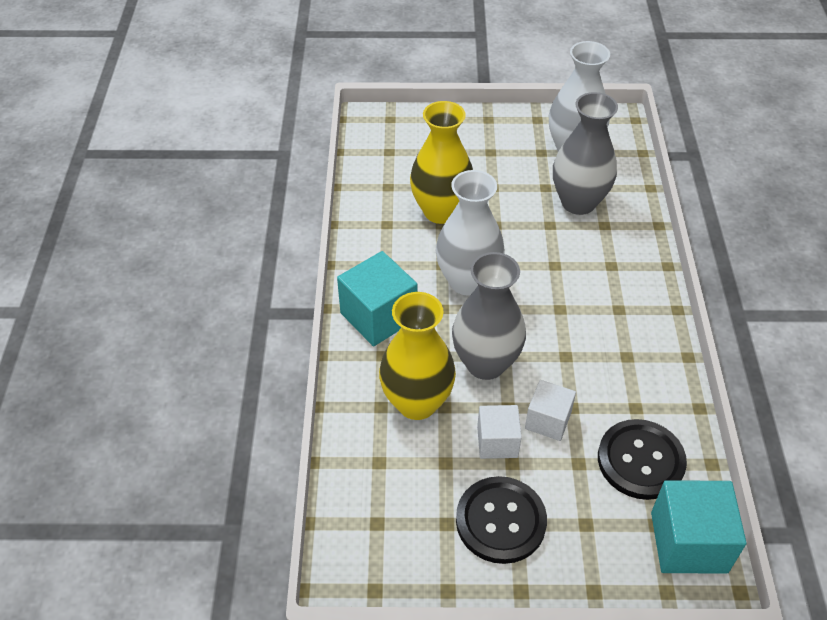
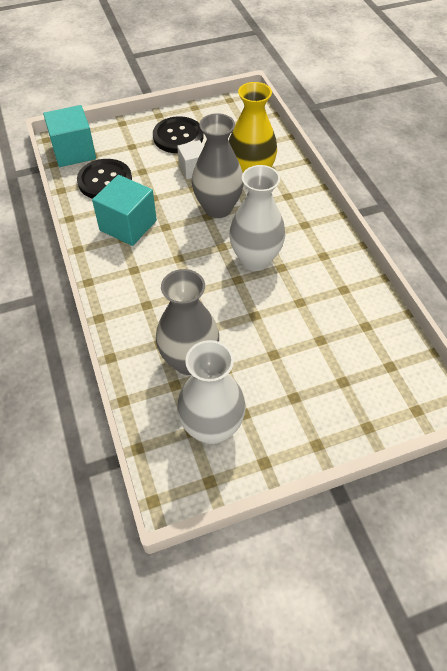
camera: 160 degrees right, 5 degrees up
turquoise cube [337,251,417,346] -> turquoise cube moved to [92,175,157,246]
yellow vase [410,101,473,224] -> none
white cube [525,380,576,441] -> none

